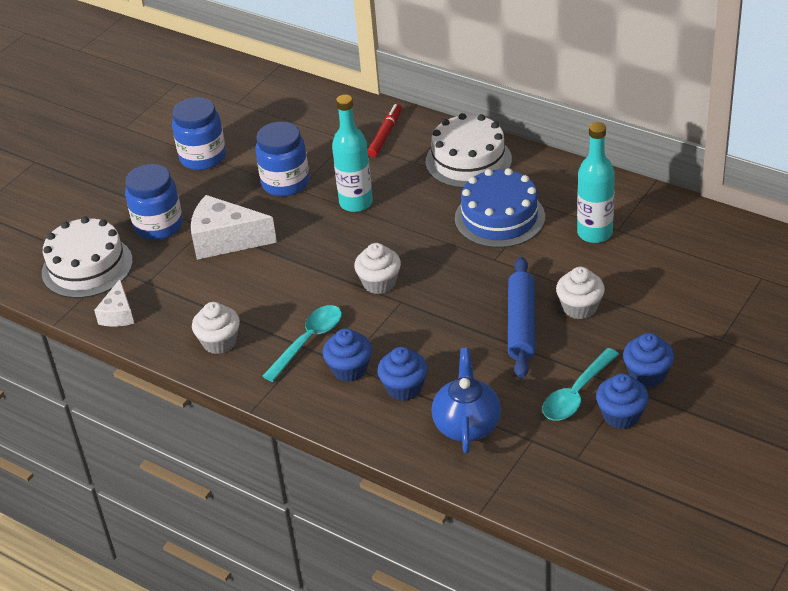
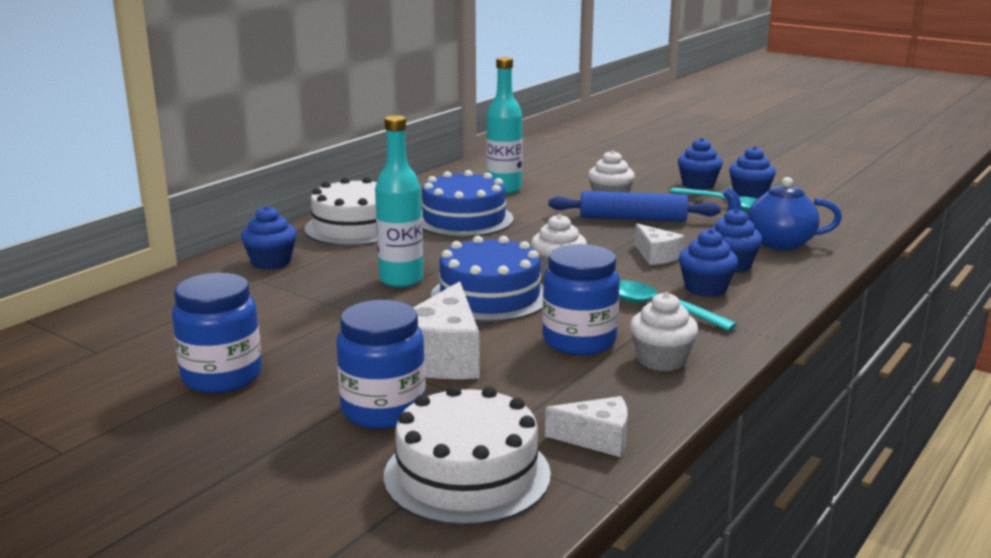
camera: 90 degrees left, 20 degrees down
blue jar [255,122,309,196] -> blue jar moved to [542,244,620,355]
red marker [368,104,402,157] -> blue cupcake [241,206,297,270]
none -> blue cake [431,236,543,322]
none -> white cheese [635,224,685,265]

